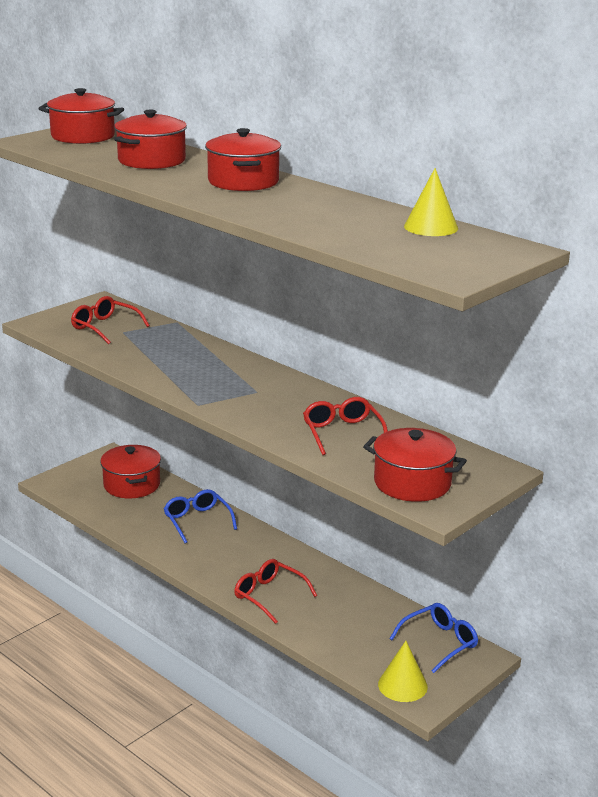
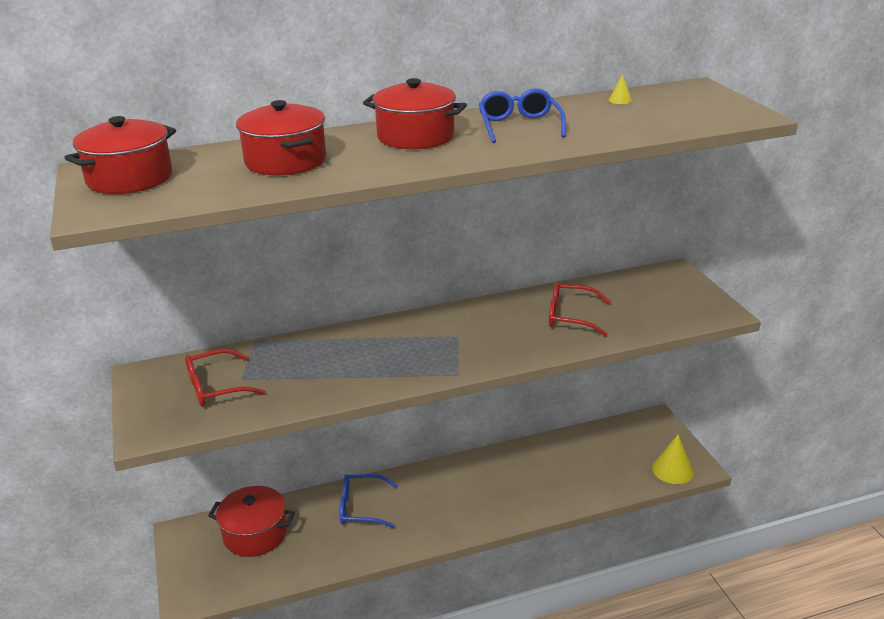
camera: 60 degrees left, 5 degrees up
red glasses [234,559,317,624] -> none
red pot [363,428,467,502] -> none
blue glasses [389,603,478,673] -> blue glasses moved to [479,89,566,143]
yellow cone [404,168,458,236] -> yellow cone [609,74,632,104], size x0.49

